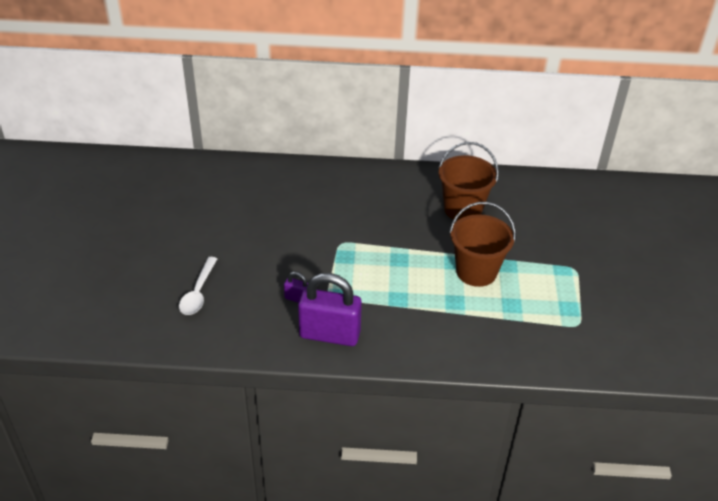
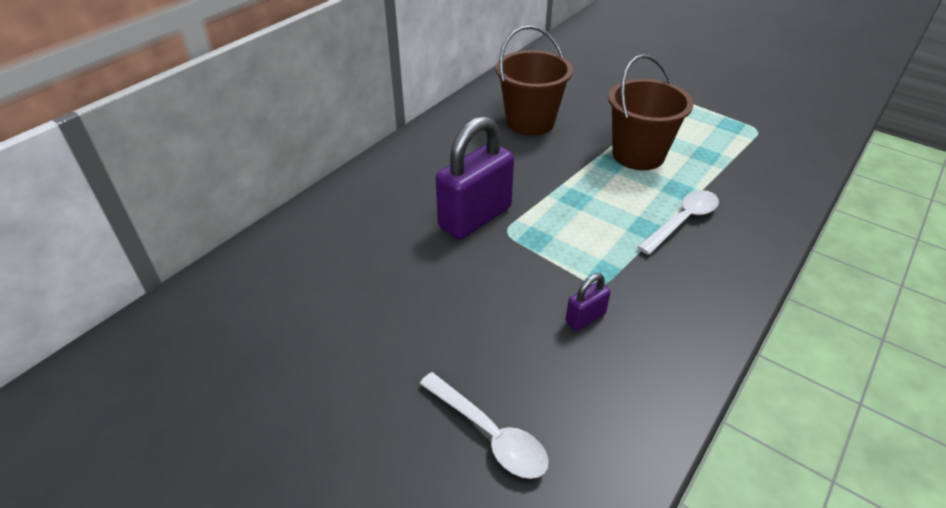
camera: 55 degrees left, 0 degrees up
purple padlock [298,273,362,346] -> purple padlock moved to [436,116,514,239]
none -> white spoon [637,190,719,255]

